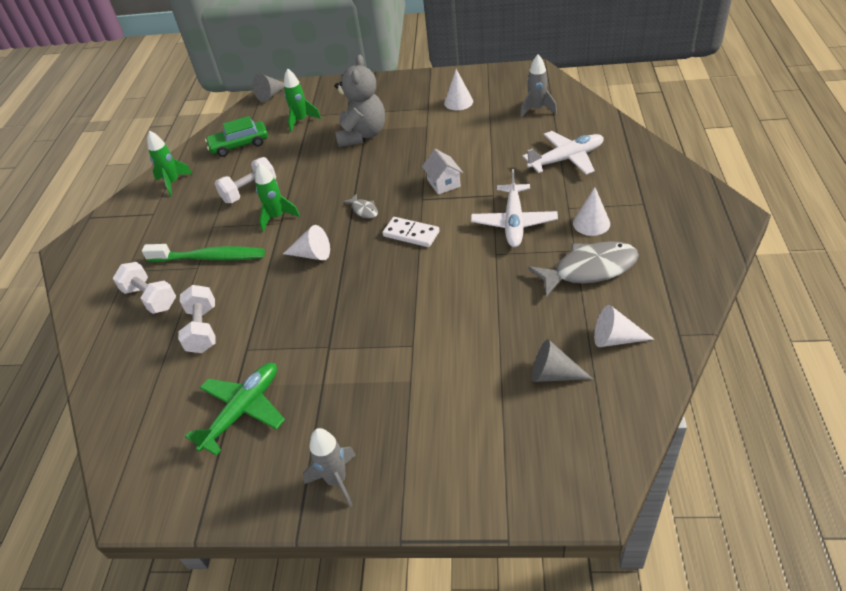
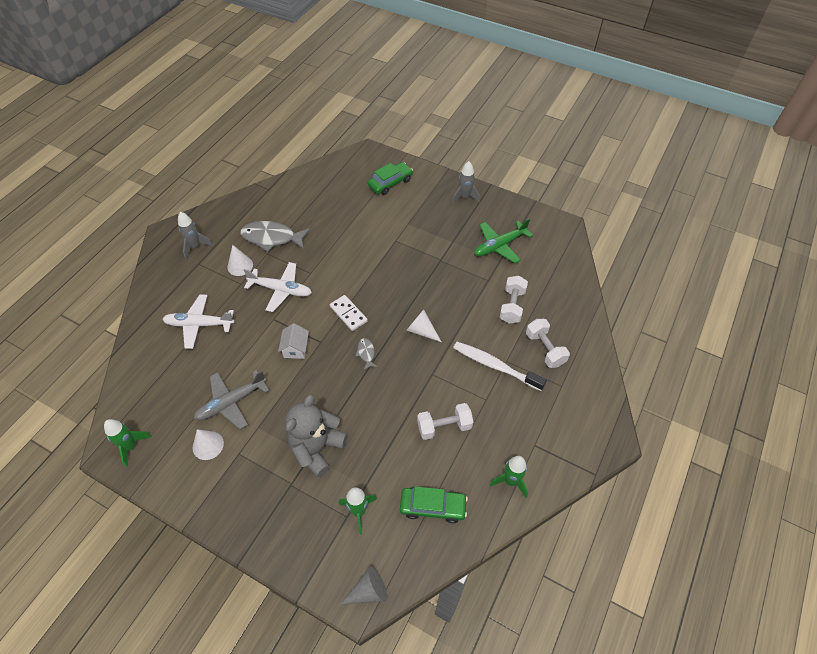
camera: 160 degrees left, 10 degrees up
green toothbrush [142,244,265,262] -> white toothbrush [453,342,547,391]
green rocket [255,163,300,232] -> green rocket moved to [104,419,152,467]
white plane [471,169,558,247] -> white plane turned 75 degrees clockwise [244,262,312,312]
grey rocket [520,54,557,118] -> grey rocket moved to [178,212,213,259]
grey cone [532,339,593,382] -> none
white cone [594,305,654,347] -> none
none -> grey plane [194,370,269,429]
none -> green car [368,162,413,195]

